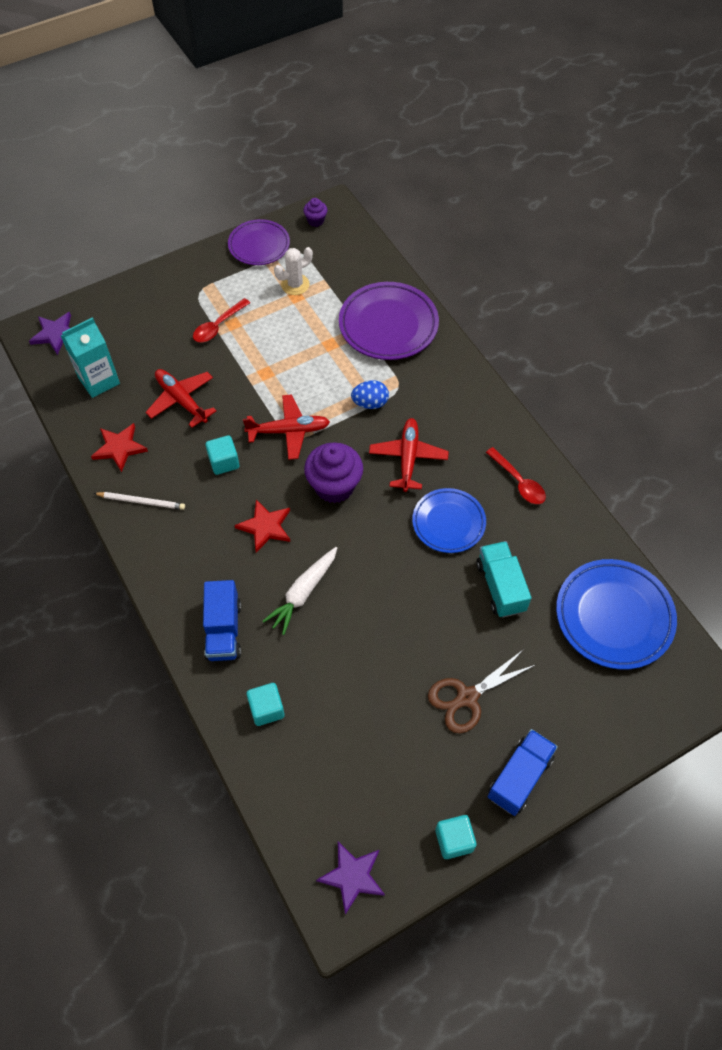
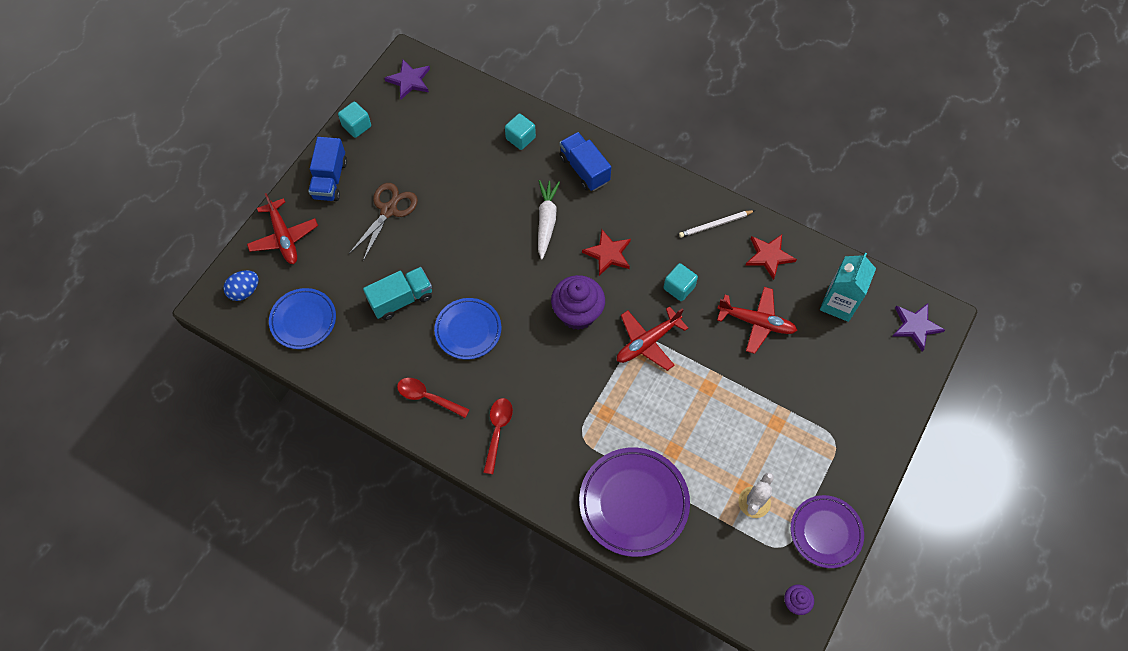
camera: 150 degrees right, 5 degrees up
red spoon [193,298,250,343] -> red spoon moved to [483,398,513,474]
blue egg [351,380,389,409] -> blue egg moved to [223,270,259,301]
red plane [369,418,449,492] -> red plane moved to [247,193,318,264]
turquoise truck [477,541,531,618] -> turquoise truck turned 75 degrees counterclockwise [363,267,432,320]
blue plate [556,559,677,670] -> blue plate [269,288,336,349], size x0.65

